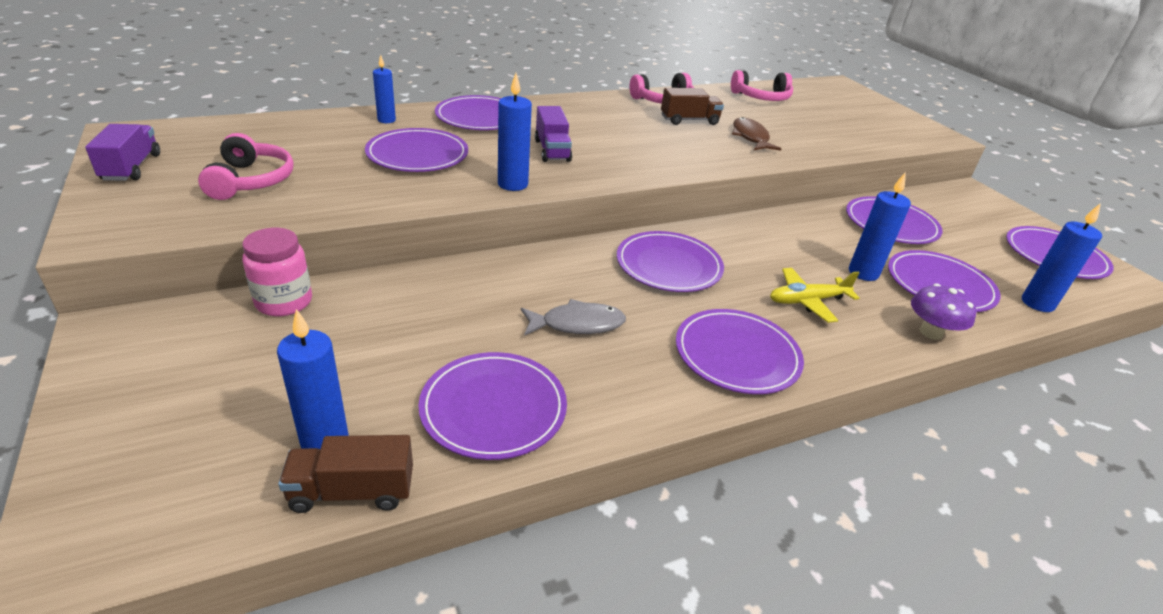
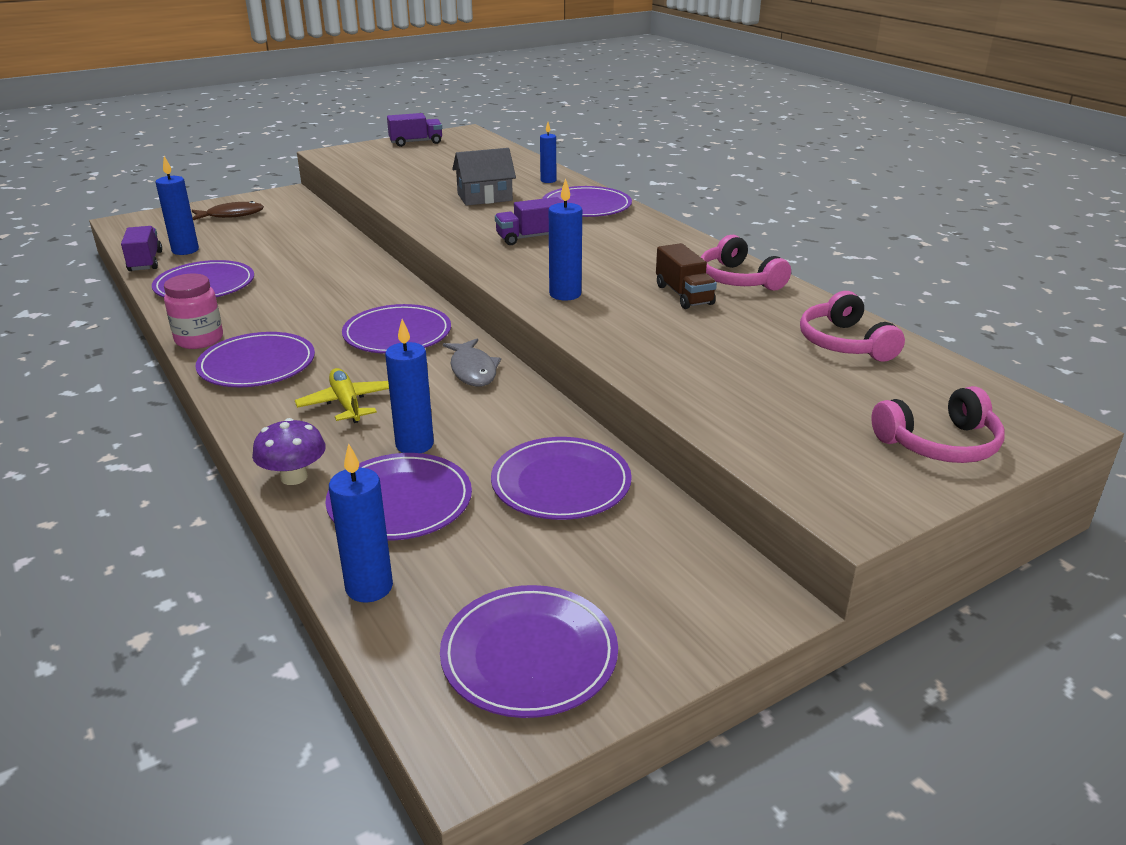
camera: 85 degrees right, 5 degrees down
pink headphones [198,133,294,200] -> pink headphones moved to [871,386,1005,463]
pink jar [242,228,312,316] -> pink jar moved to [164,274,223,349]
brown truck [278,435,413,513] -> purple truck [121,226,162,271]
purple plate [365,128,468,172] -> grey house [452,148,516,206]
blue candle [498,73,532,191] -> blue candle moved to [549,178,582,301]
grey fish [521,299,626,336] -> grey fish moved to [443,338,501,386]
brown fish [732,117,781,151] -> brown fish moved to [192,201,264,220]

